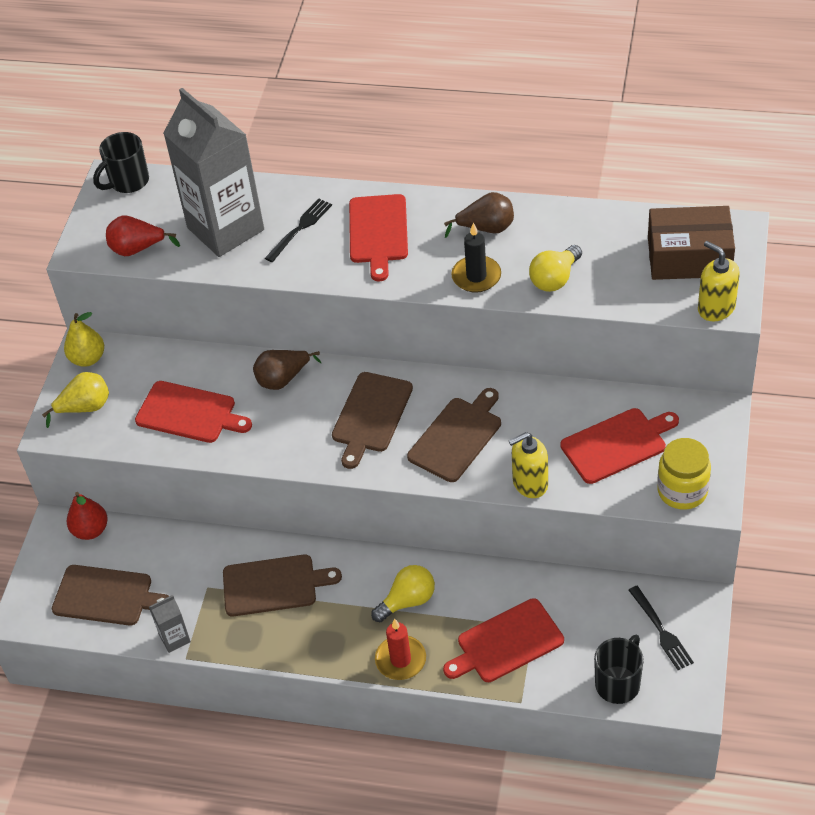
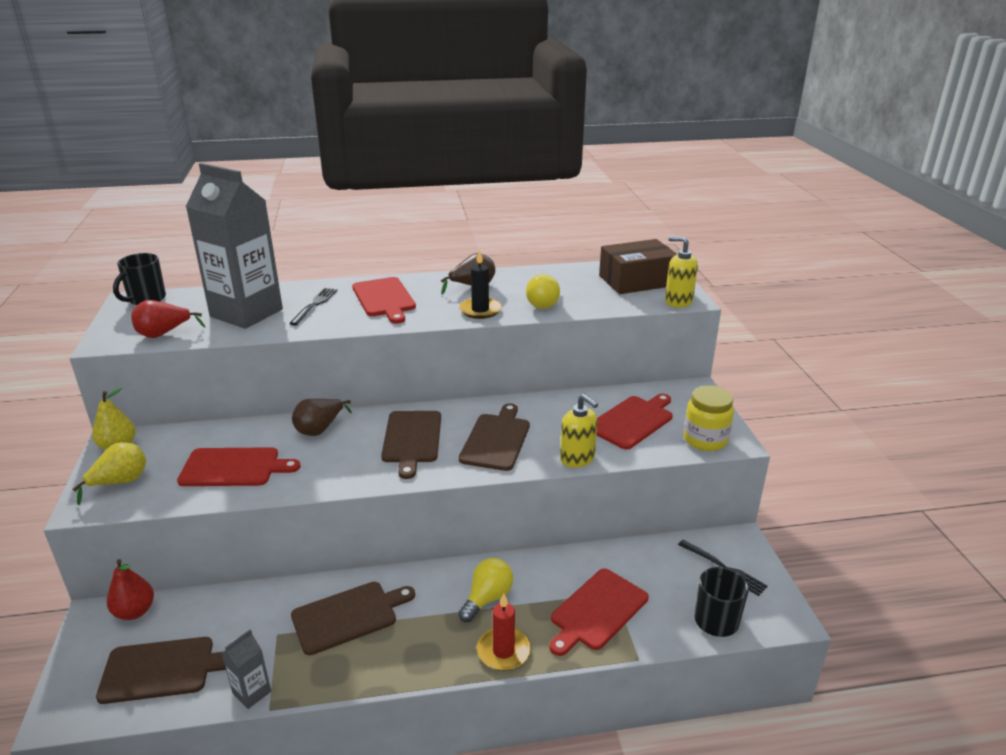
camera: 25 degrees left, 20 degrees down
yellow soap dispenser [509,432,548,498] -> yellow soap dispenser turned 90 degrees counterclockwise [560,394,598,468]

